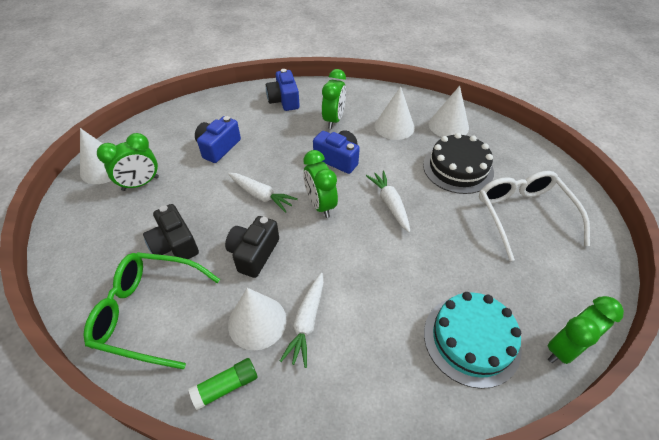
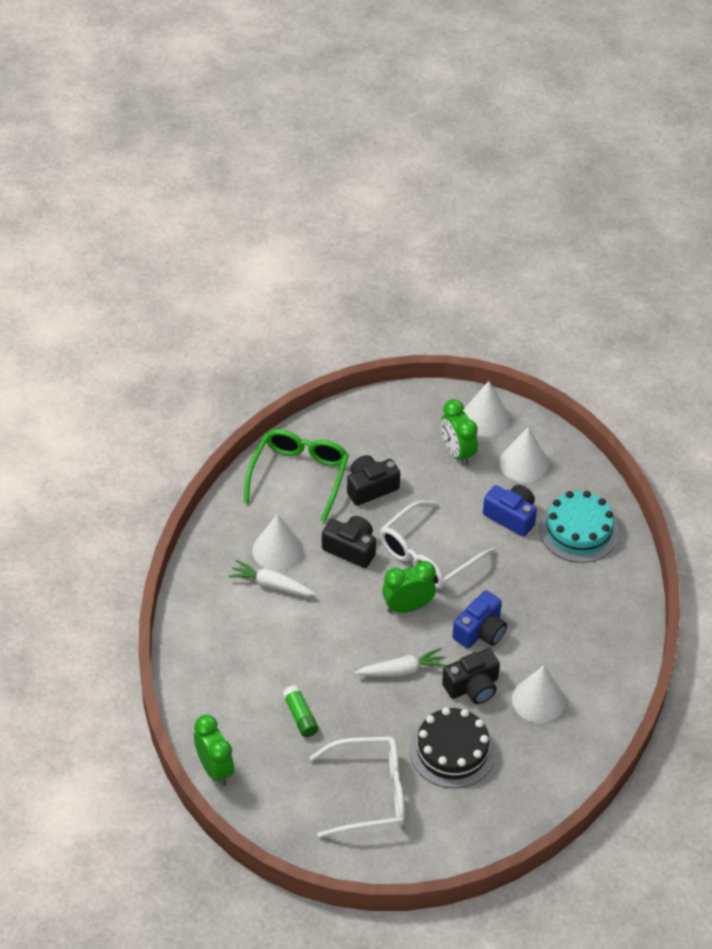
camera: 95 degrees right, 0 degrees up
green glue stick [188,358,258,410] -> green glue stick moved to [282,685,319,737]
white carrot [228,173,298,213] -> white glasses [380,500,495,589]
blue camera [266,69,300,111] -> none
green clock [322,69,346,129] -> none
turquoise cake [424,292,522,389] -> turquoise cake moved to [539,491,619,563]
white cone [429,86,469,137] -> white cone moved to [499,427,549,483]
none -> black camera [442,648,500,704]

